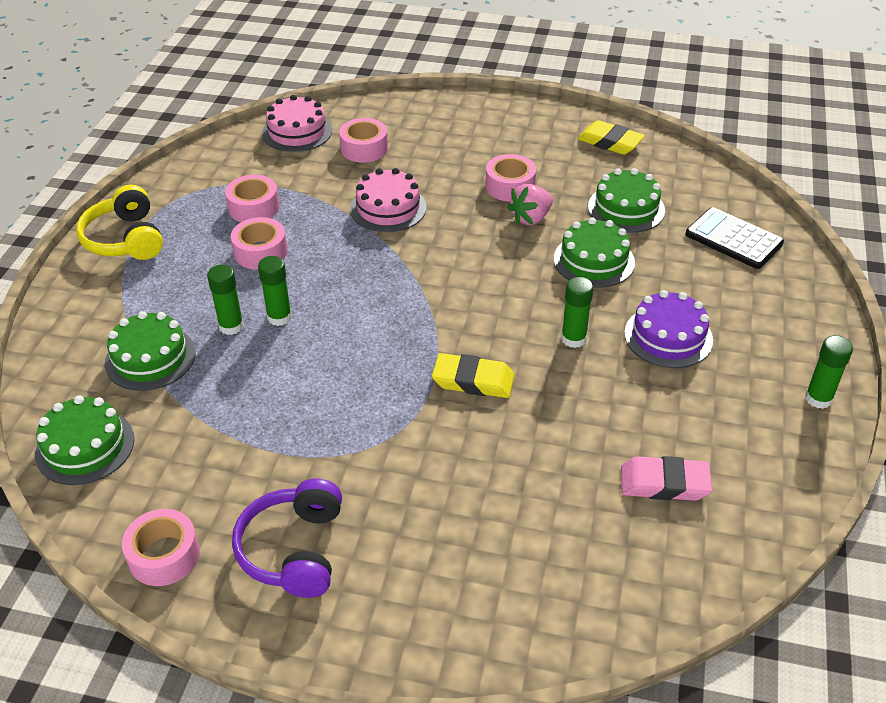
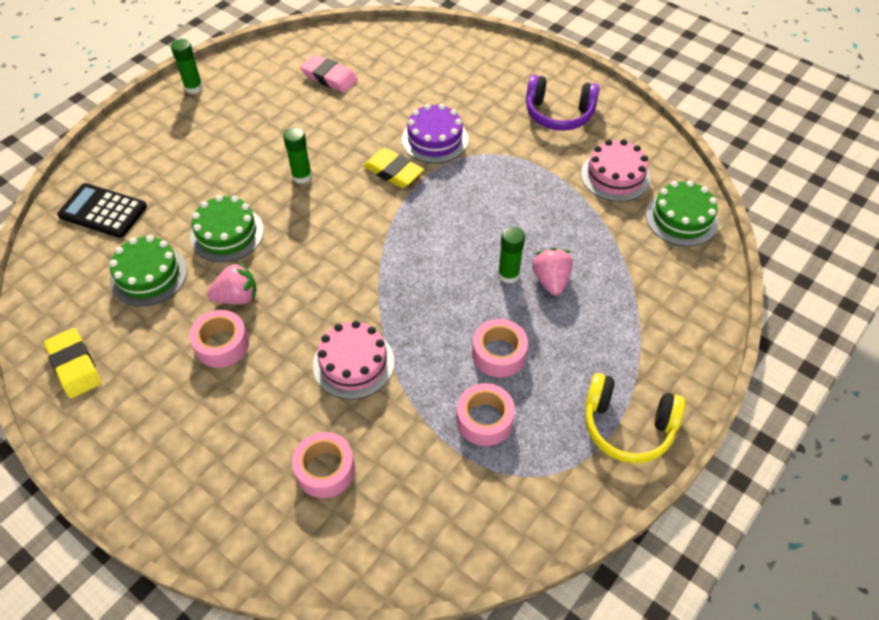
camera: 155 degrees left, 10 degrees up
yellow headphones [76,185,163,260] -> yellow headphones turned 105 degrees clockwise [585,373,685,463]
green cake [105,311,195,391] -> none
pink tape [122,509,200,586] -> none
green glue stick [207,265,244,335] -> pink strawberry [532,247,573,296]
purple headphones [232,479,342,598] -> purple headphones turned 75 degrees clockwise [526,75,600,131]
pink cake [262,95,332,152] -> pink cake moved to [581,139,650,202]
purple cake [624,290,713,368] -> purple cake moved to [402,104,468,163]
black calculator [685,207,784,269] -> black calculator turned 135 degrees clockwise [57,183,147,238]

